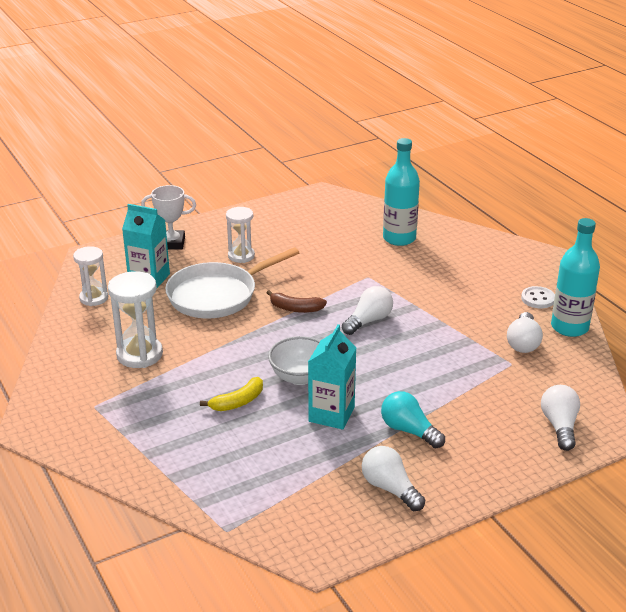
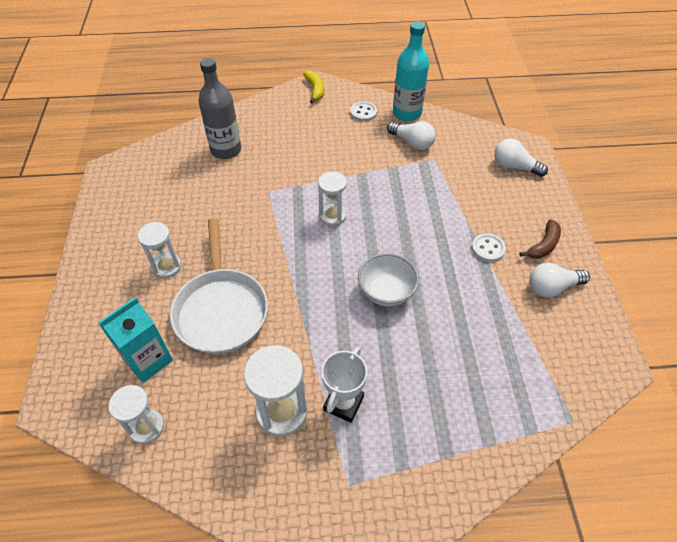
camera: 65 degrees left, 20 degrees up
white trophy [141,185,196,249] -> white trophy moved to [321,347,367,423]
yellow banana [200,377,263,411] -> yellow banana moved to [303,71,324,103]
brown banana [266,290,327,313] -> brown banana moved to [519,219,561,259]
turquoise carton [308,324,356,430] -> none
white light bulb [342,286,393,335] -> white hourglass [318,171,347,226]
turquoise light bulb [381,391,445,448] -> white button [472,233,506,262]
turquoise bottle [383,138,420,246] -> grey bottle [198,58,241,159]

